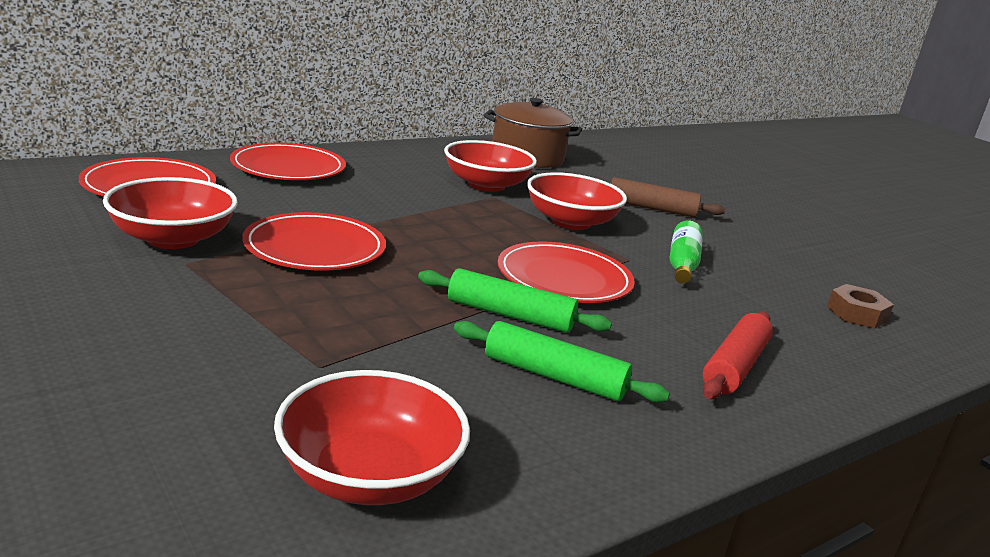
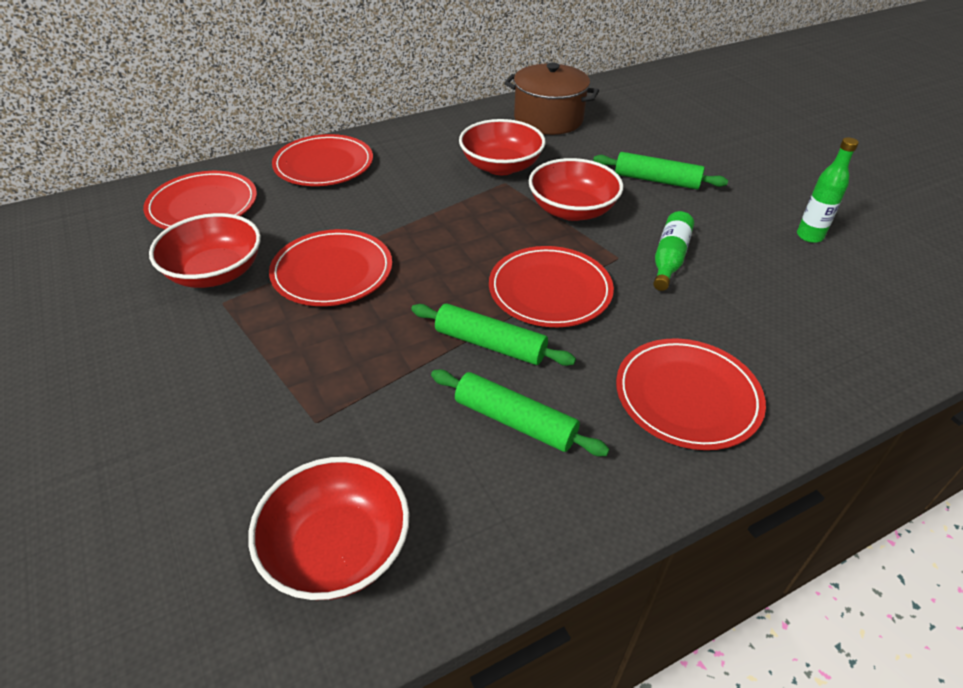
camera: 10 degrees right, 20 degrees up
brown rolling pin [611,177,725,217] -> green rolling pin [593,152,728,189]
red rolling pin [703,311,773,399] -> red plate [616,338,766,450]
brown nut [827,284,894,329] -> none
none -> green bottle [797,137,859,243]

